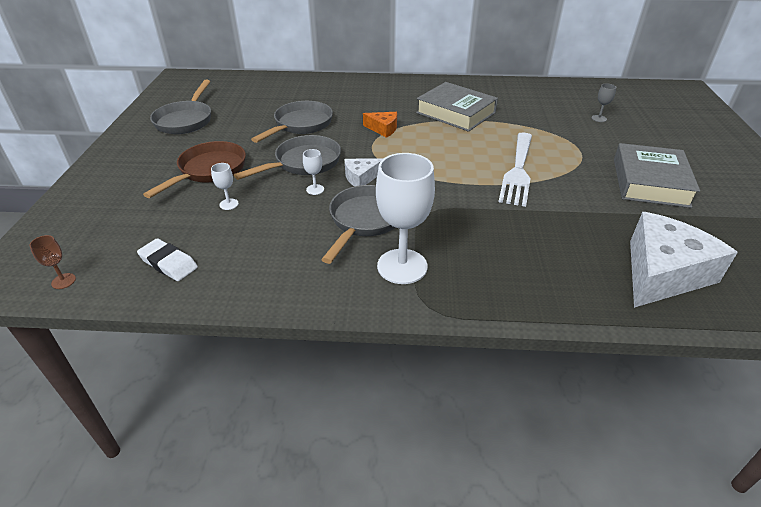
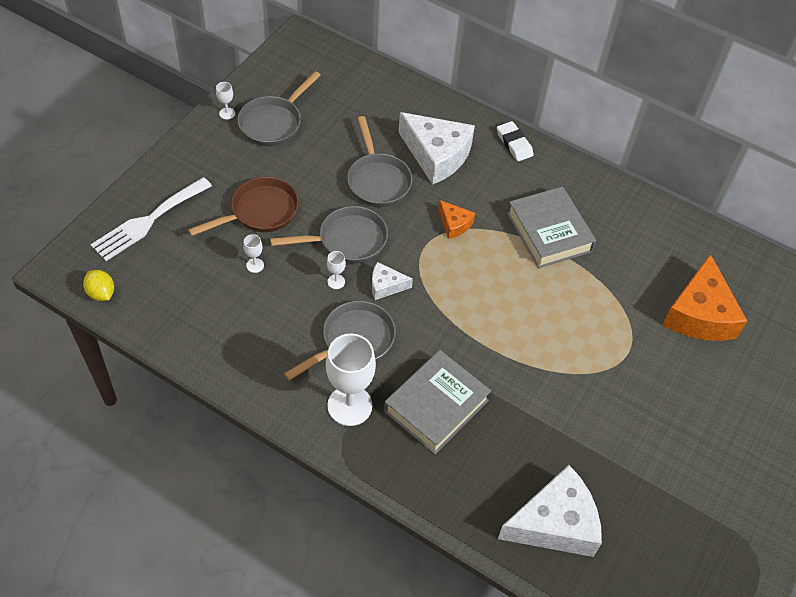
camera: 25 degrees right, 15 degrees up
brown goblet [29,235,76,289] -> yellow lemon [83,270,114,301]
white eraser [137,238,198,281] -> white eraser moved to [497,121,534,162]
grey pan [251,101,333,143] -> grey pan turned 105 degrees clockwise [347,116,413,207]
white fork [498,132,532,207] -> white fork moved to [90,177,212,261]
grey goblet [592,83,616,122] -> orange cheese [662,254,747,341]
grey book [614,143,700,208] -> grey book moved to [384,350,491,454]
none -> white goblet [216,82,235,120]
none -> white cheese [398,112,475,185]

